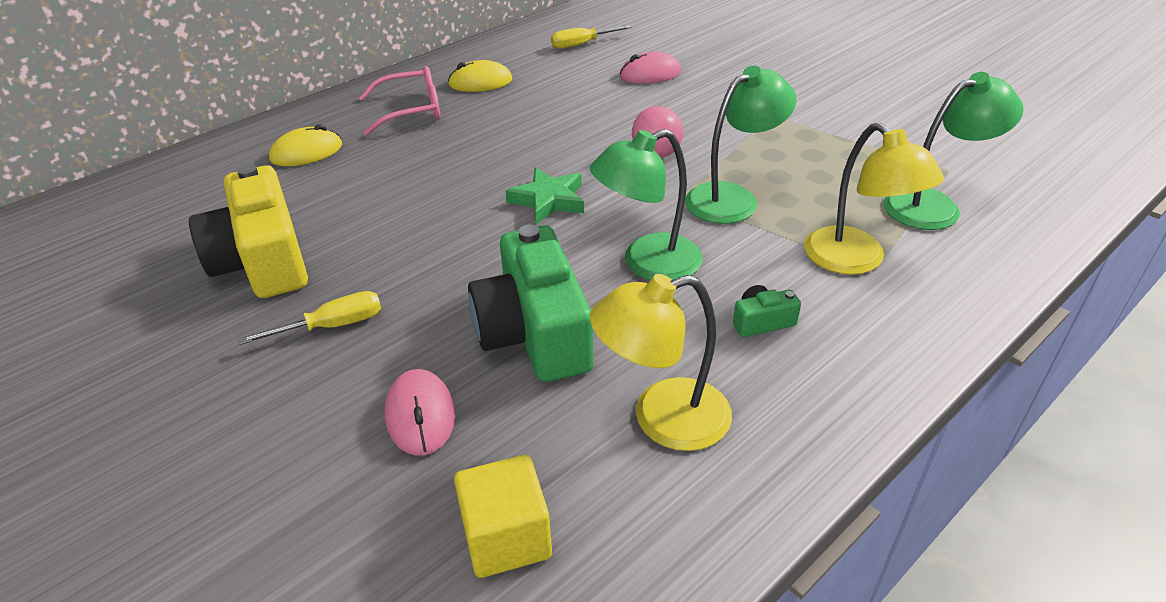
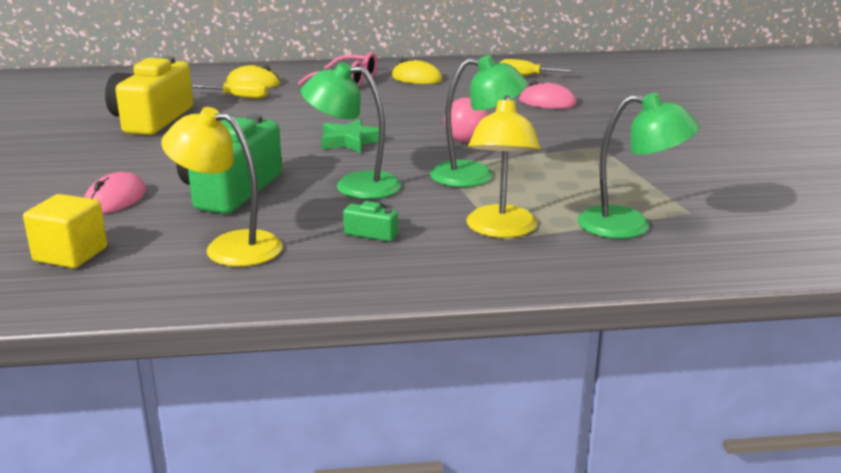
camera: 35 degrees right, 15 degrees down
yellow screwdriver [239,291,381,345] -> yellow screwdriver moved to [191,81,268,99]

